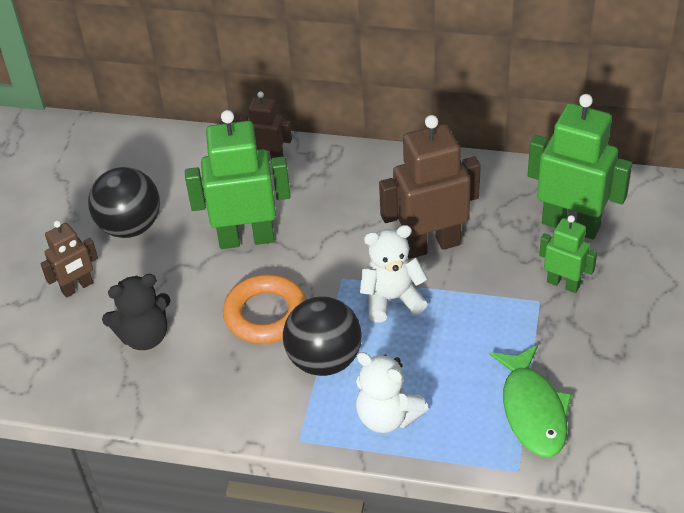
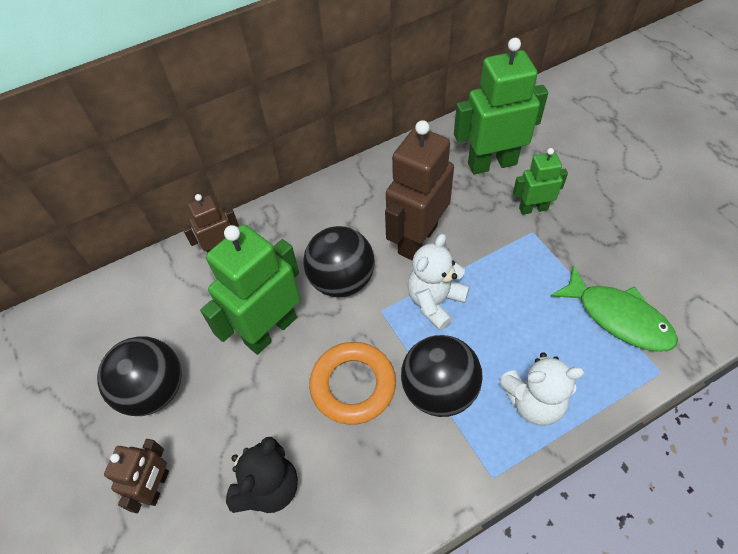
camera: 40 degrees left, 10 degrees up
none -> black ball [303,226,375,298]

